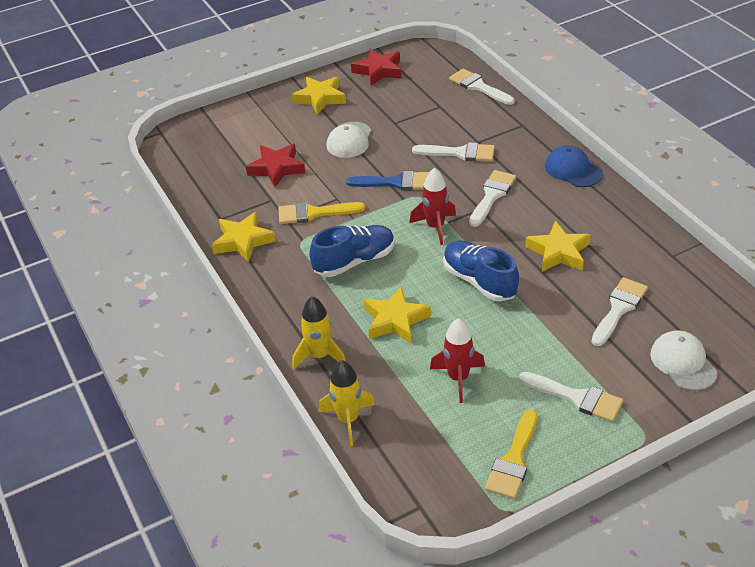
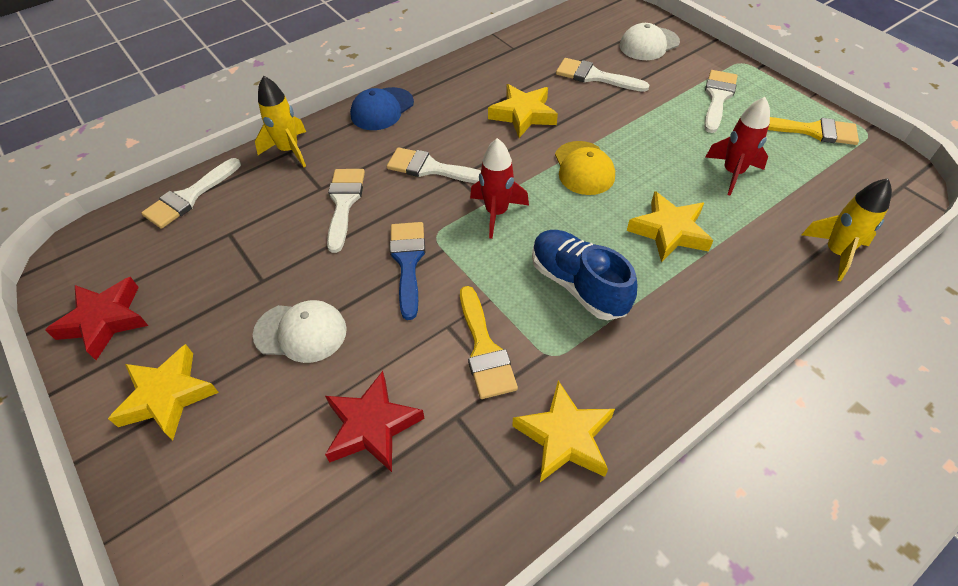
camera: 100 degrees left, 10 degrees up
yellow rocket [292,296,346,370] -> yellow rocket moved to [255,76,306,167]
blue shoe [443,241,519,302] -> yellow cap [555,141,615,195]

